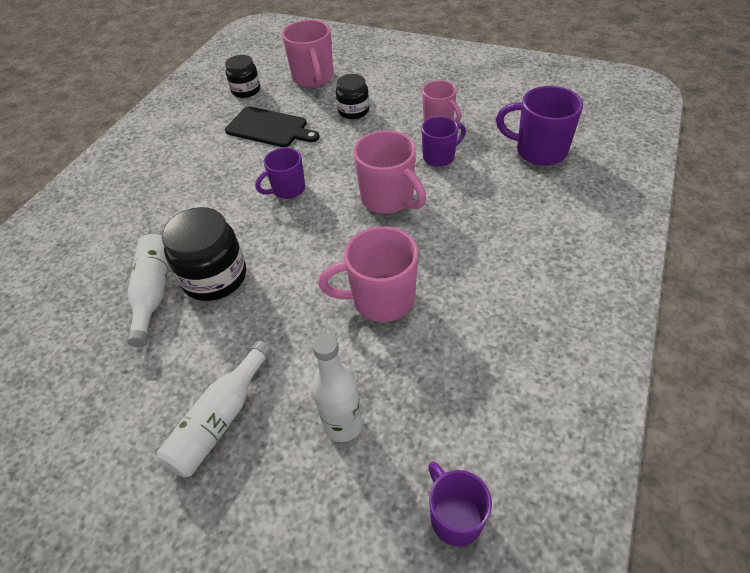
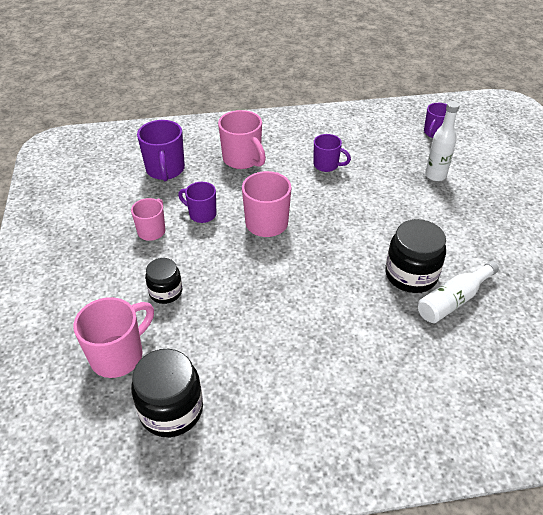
camera: 125 degrees left, 5 degrees down
white bottle [157,341,272,477] -> none
black jar [225,55,260,98] -> black jar [131,349,203,437], size x1.62
black cutting board [225,106,320,147] -> none
purple mug [255,148,305,199] -> purple mug moved to [314,134,351,172]
pink mug [318,226,418,322] -> pink mug moved to [218,110,266,169]

